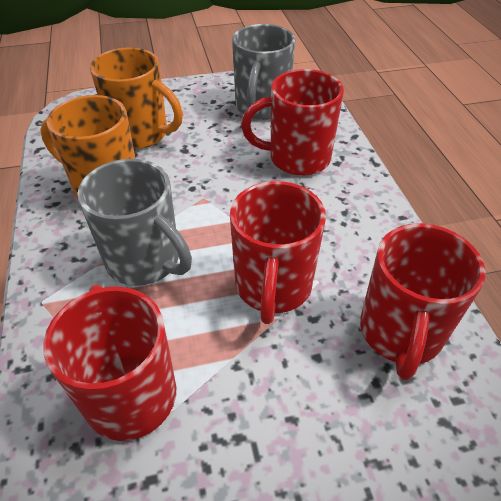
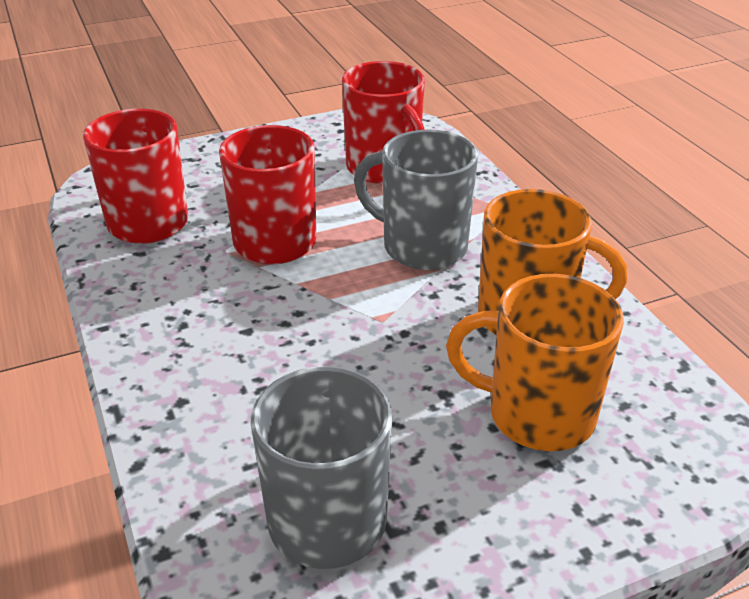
camera: 170 degrees right, 10 degrees down
red mug [241,69,344,176] -> none

